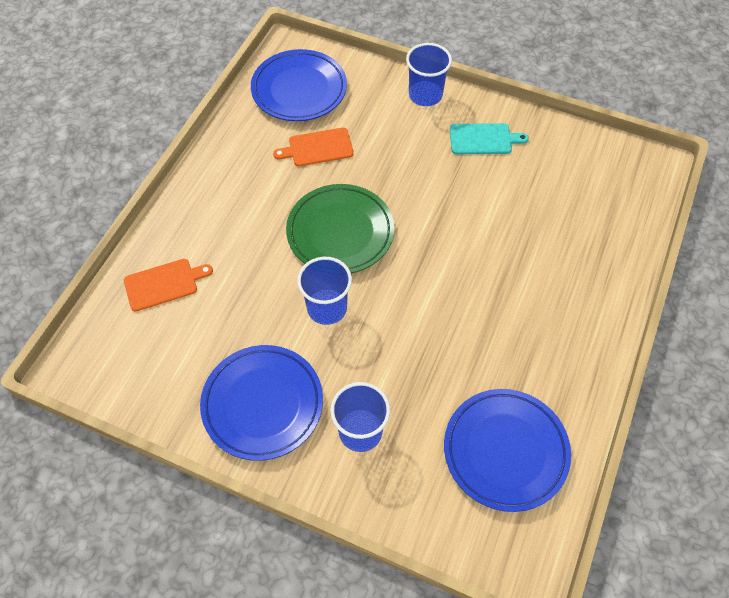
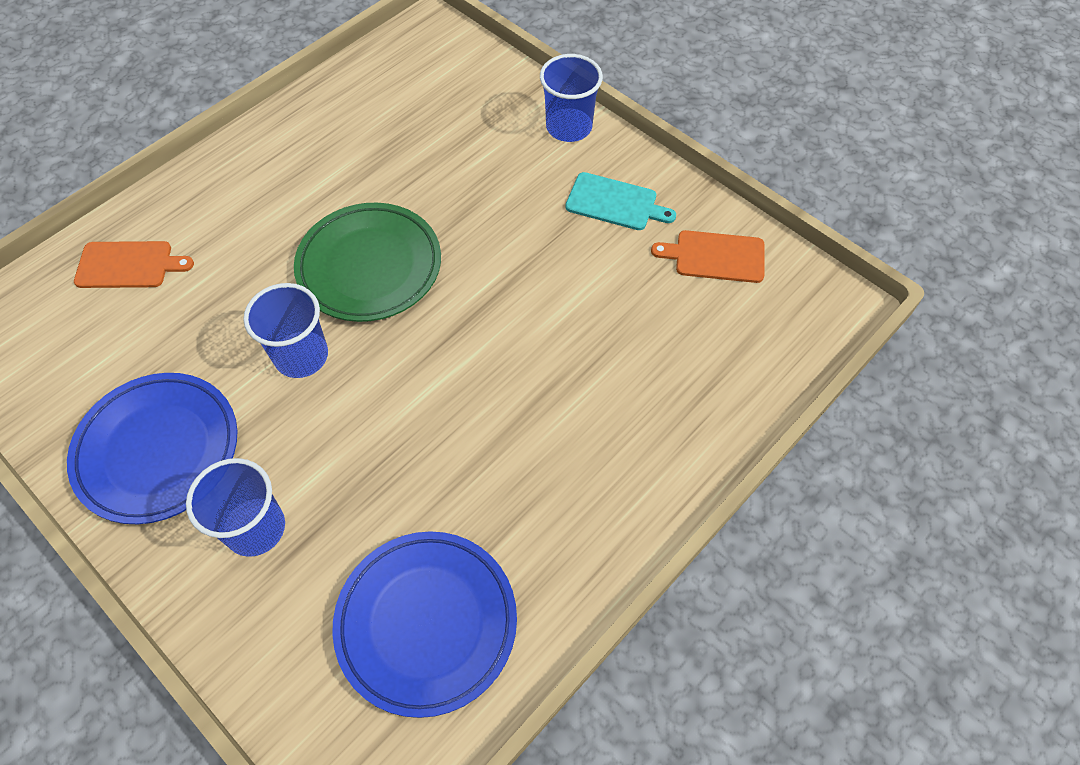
camera: 20 degrees right, 0 degrees up
blue plate [251,49,347,121] -> none
orange cutting board [273,128,354,166] -> orange cutting board moved to [651,230,764,283]

